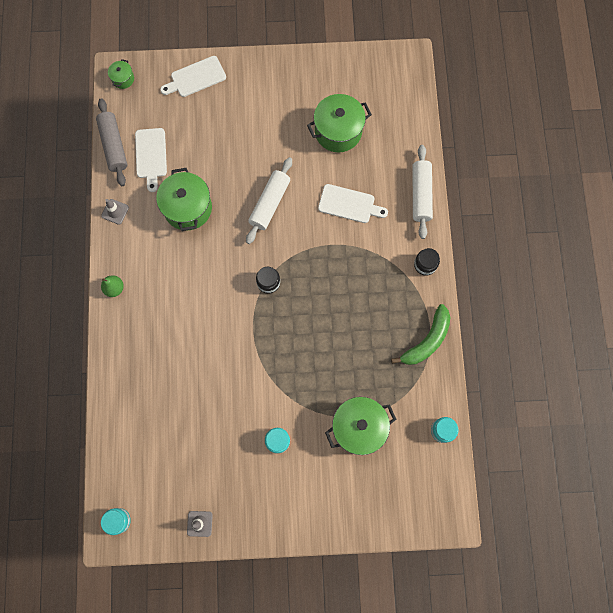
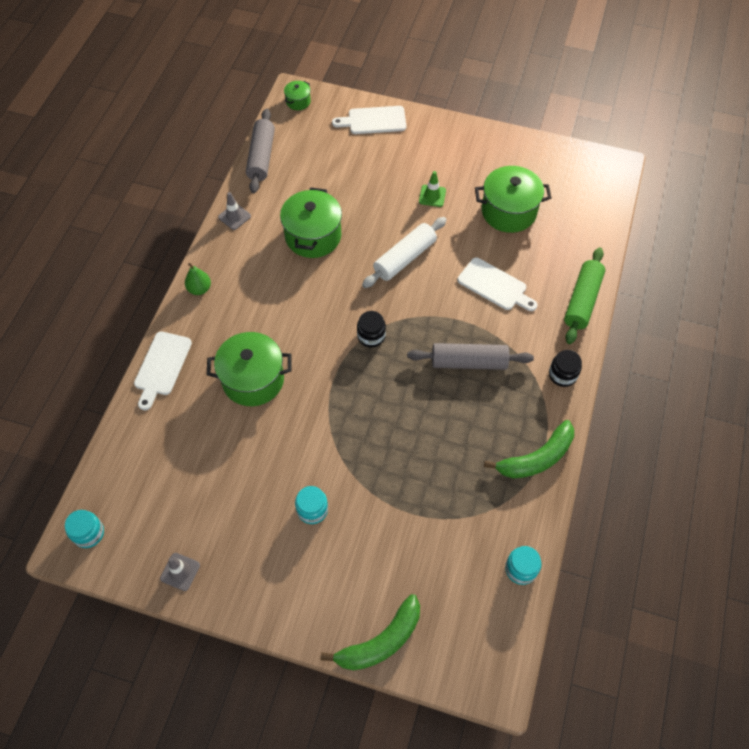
camera: 20 degrees right, 15 degrees down
white cutting board [135,128,167,192] -> white cutting board moved to [134,331,192,410]
green pot [325,397,396,455] -> green pot moved to [207,332,292,406]
white rolling pin [412,145,433,239] -> green rolling pin [564,247,605,344]
none -> green banana [320,594,420,671]
none -> grey rolling pin [407,343,534,370]
none -> green traffic cone [419,171,446,207]

